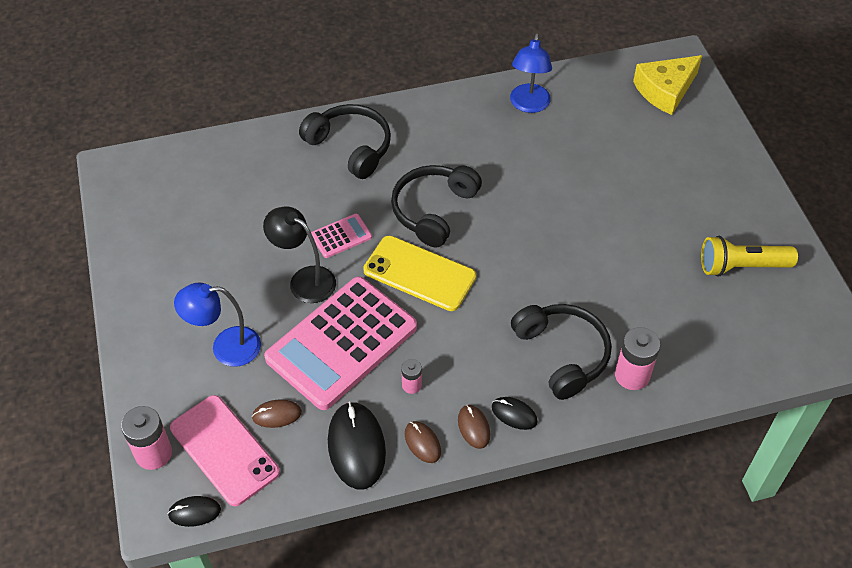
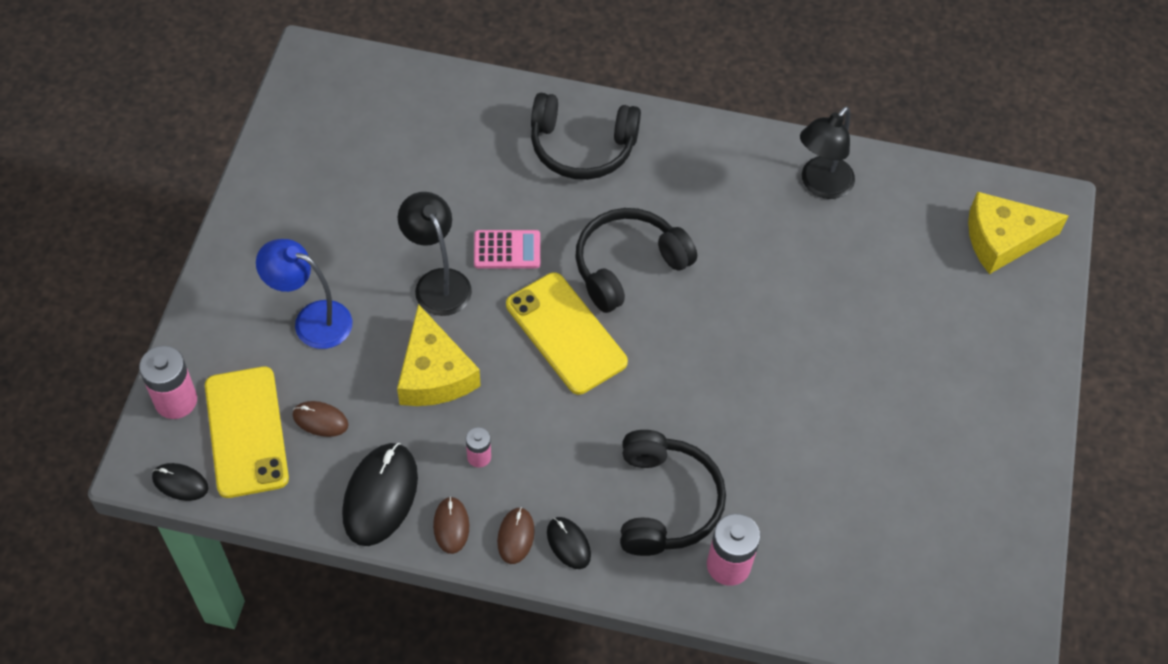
camera: 25 degrees right, 5 degrees up
pink phone [170,395,280,506] -> yellow phone [205,366,289,498]
pink calculator [264,277,417,410] -> yellow cheese [397,304,481,406]
black headphones [299,104,391,179] -> black headphones turned 120 degrees clockwise [531,93,641,180]
blue lamp [510,33,552,113] -> black lamp [800,107,855,199]
yellow flashlight [701,236,798,277] -> none

